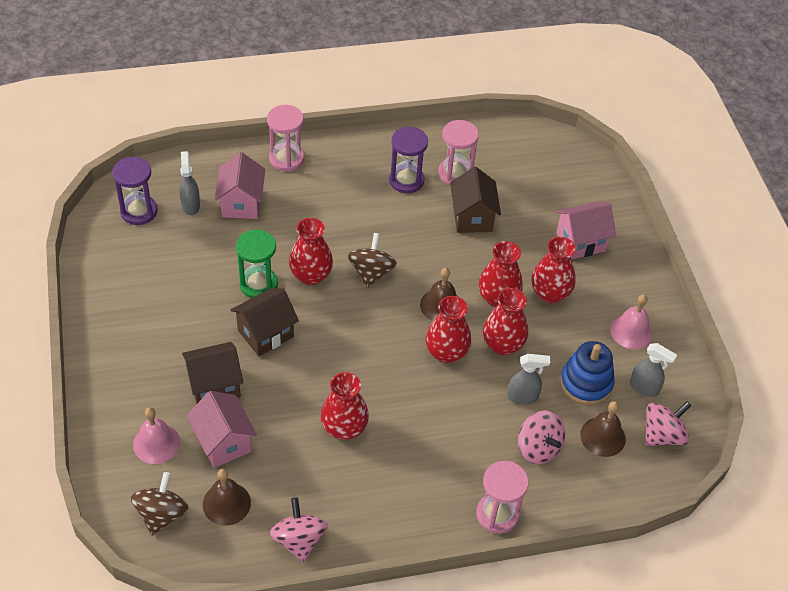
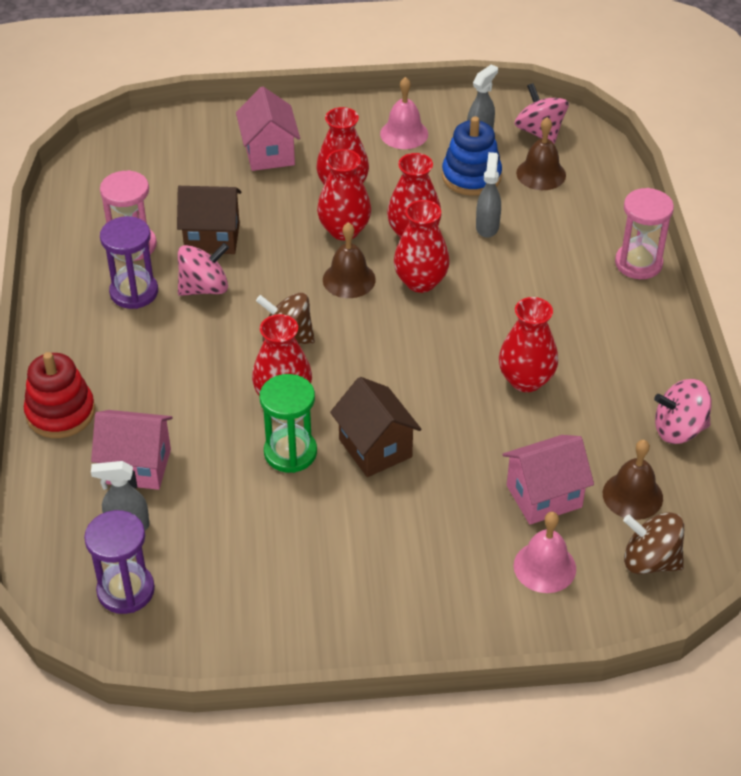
camera: 80 degrees left, 5 degrees down
brown house [182,342,243,404] -> none
pink hourglass [267,105,304,172] -> red stacking toy [24,352,95,438]
pink spinning top [518,410,565,464] -> pink spinning top moved to [178,243,229,296]

